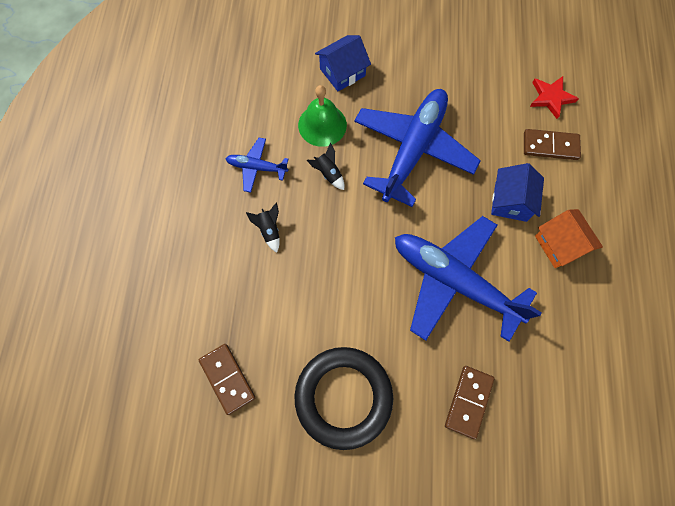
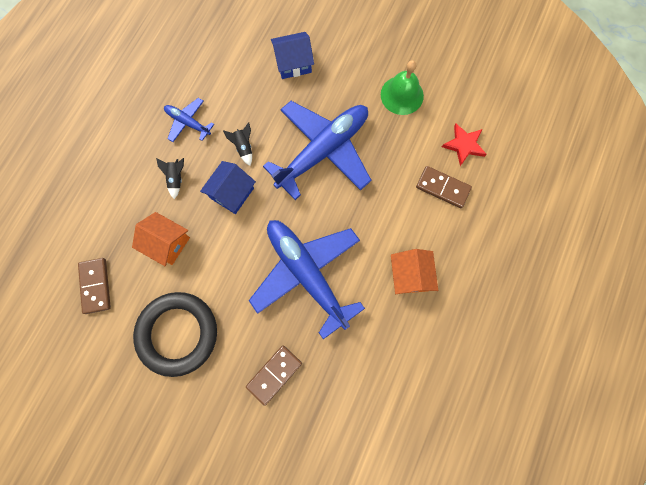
camera: 20 degrees right, 5 degrees up
green bell [298,85,347,147] -> green bell moved to [381,60,424,115]
blue house [491,163,544,222] -> blue house moved to [200,161,256,214]
none -> orange house [132,212,190,266]

